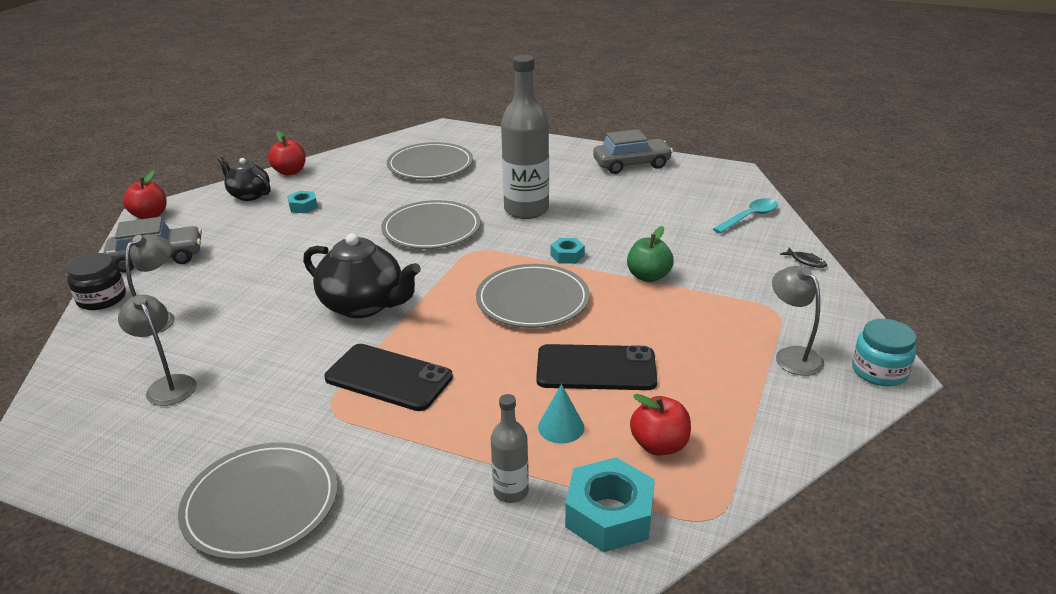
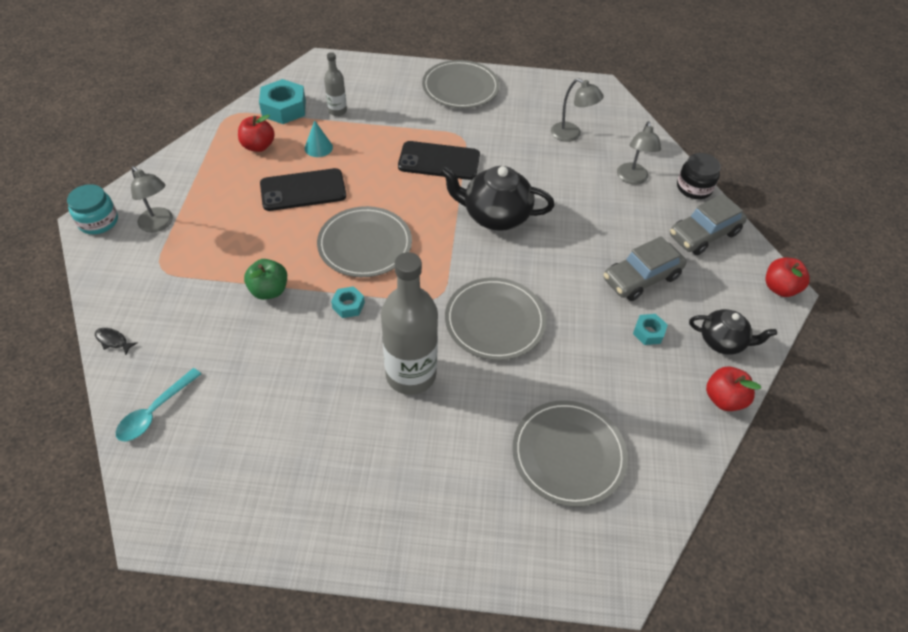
camera: 160 degrees right, 20 degrees up
grey car [593,129,673,174] -> grey car moved to [604,236,686,301]

